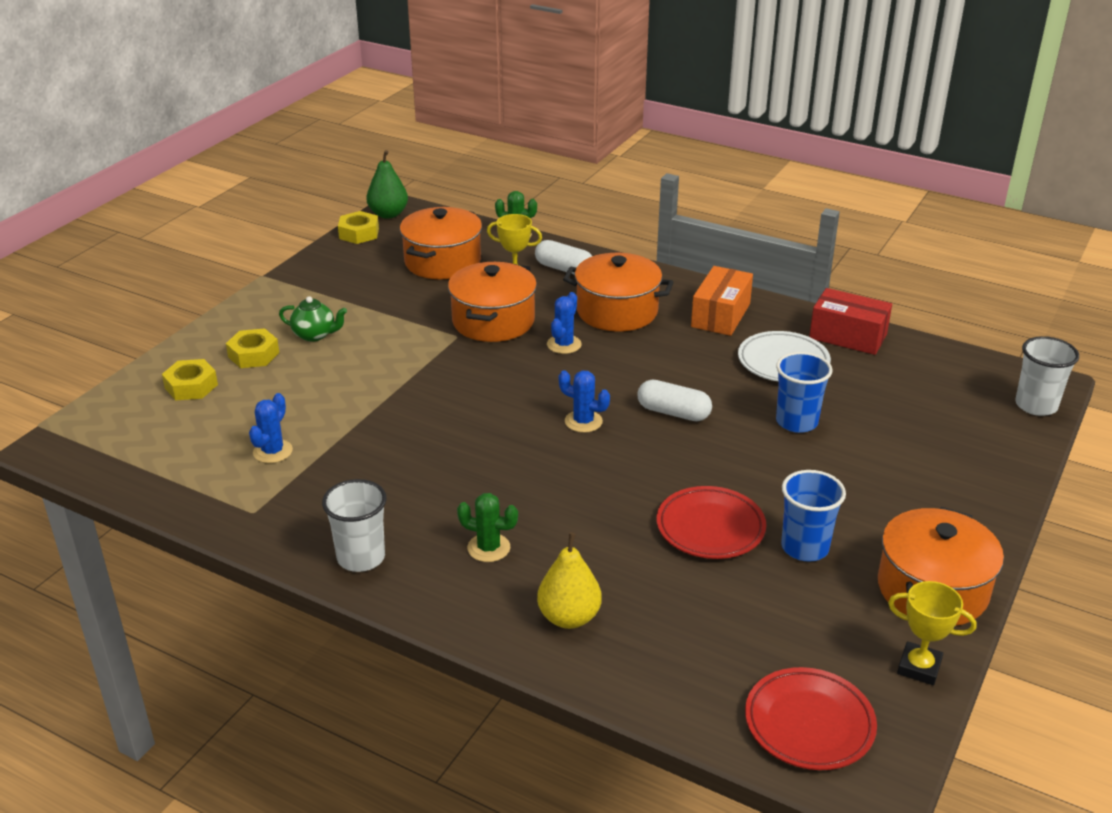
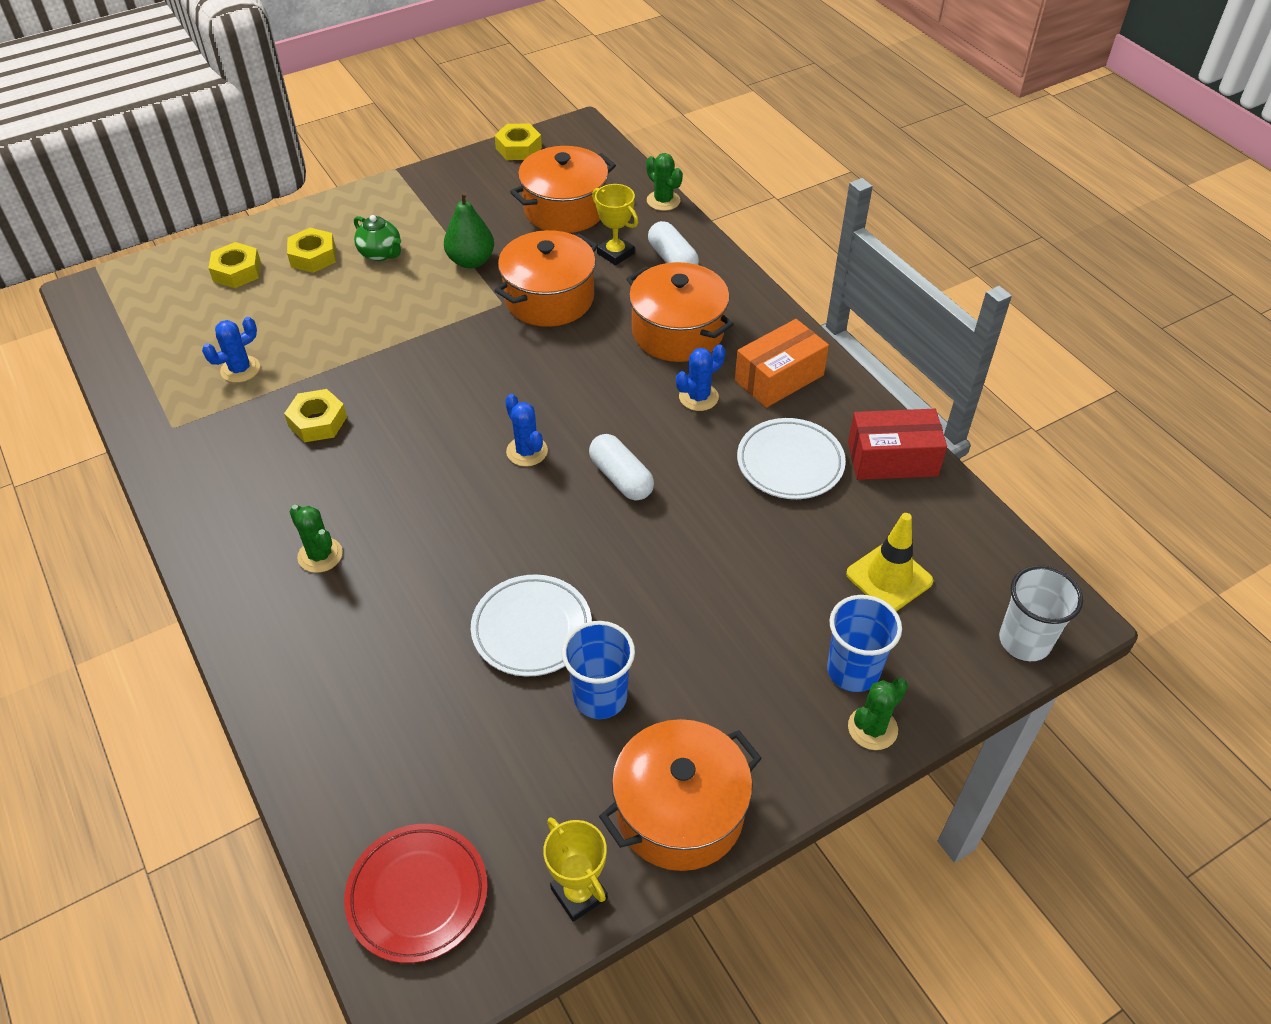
camera: 30 degrees right, 15 degrees up
white cup [322,479,387,572] -> none
green pear [366,150,408,219] -> green pear moved to [444,191,494,268]
yellow pear [537,532,602,629] -> none
blue cactus [547,292,582,354] -> blue cactus moved to [676,344,725,411]
red plate [657,486,766,559] -> white plate [471,574,592,677]
blue cup [776,352,832,433] -> blue cup moved to [827,595,902,692]
red box [809,288,892,355] -> red box turned 60 degrees counterclockwise [848,409,947,480]
none -> yellow nut [284,389,347,442]
none -> yellow traffic cone [846,513,933,611]
none -> green cactus [848,678,908,750]

